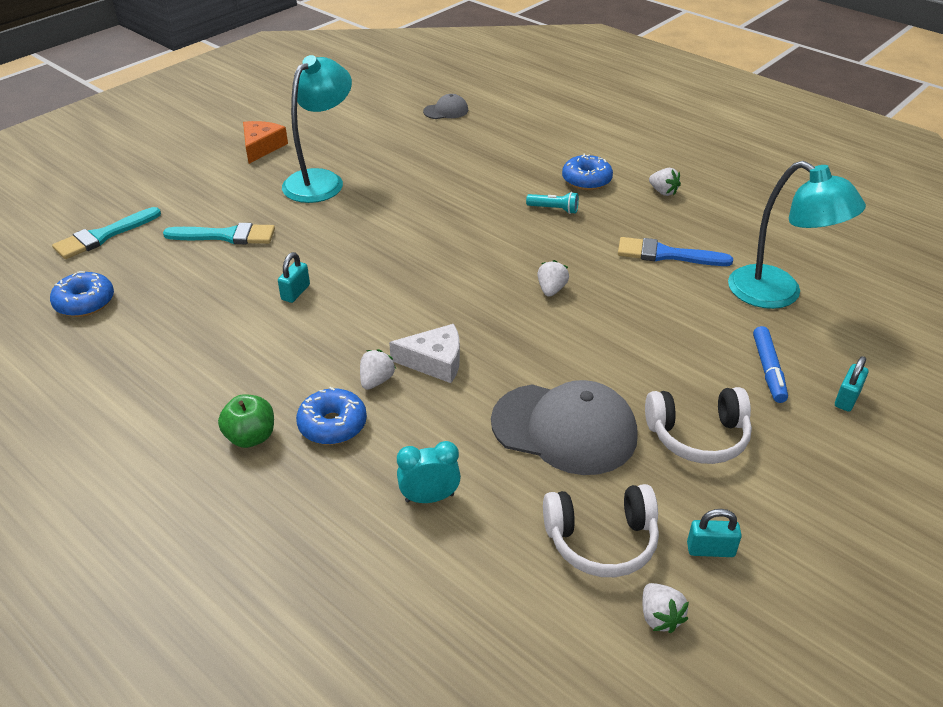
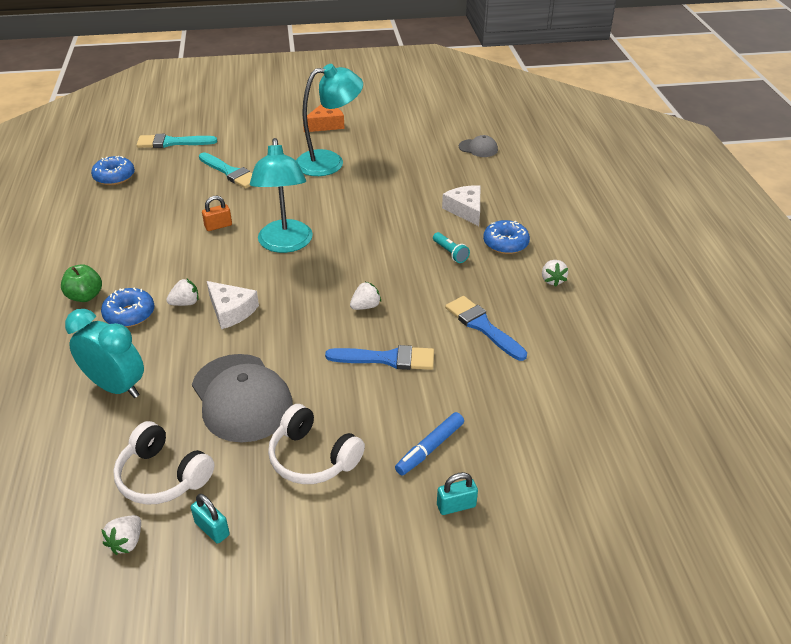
camera: 40 degrees right, 0 degrees up
turquoise padlock [278,252,310,303] -> orange padlock [202,196,232,231]
turquoise clock [397,441,461,503] -> turquoise clock [65,309,144,398], size x1.61
turquoise lamp [728,161,866,309] -> turquoise lamp moved to [250,138,313,253]
none -> blue brush [325,345,434,370]
none -> white cheese [442,185,480,226]

